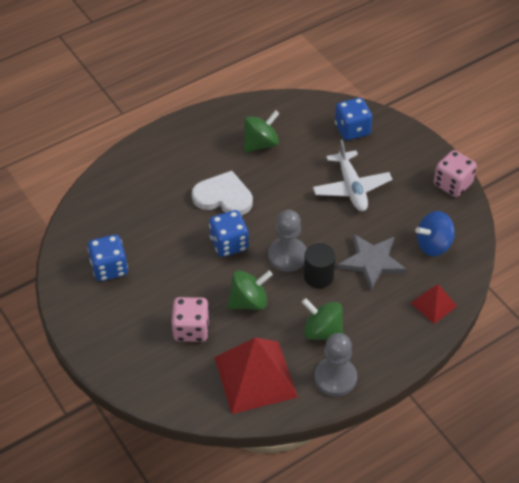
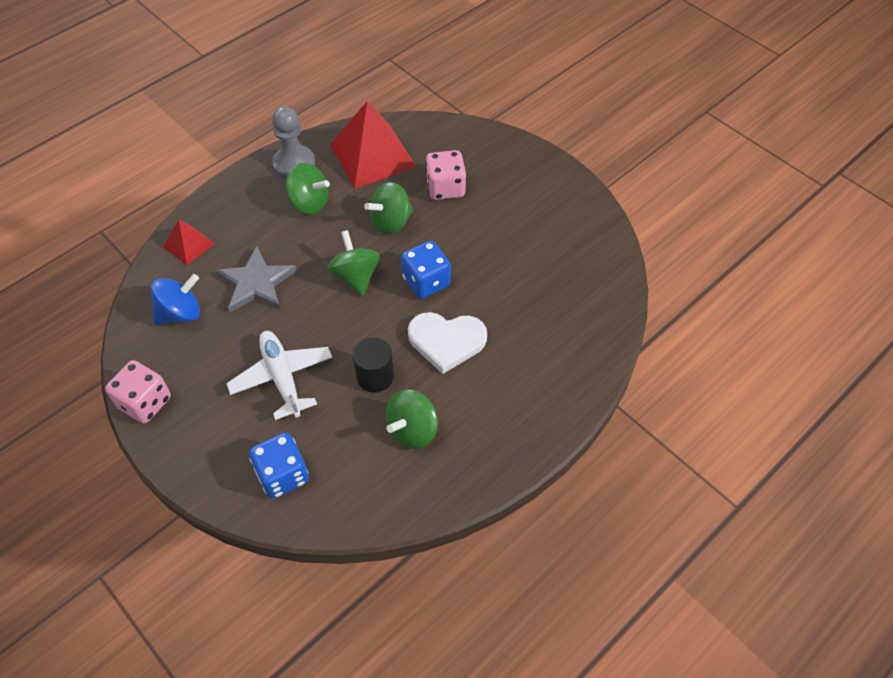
camera: 170 degrees right, 5 degrees up
blue dice [87,234,128,281] -> none
grey pawn [268,210,307,272] -> green spinning top [327,230,380,296]
black cylinder [304,243,336,288] -> black cylinder moved to [353,337,394,393]

